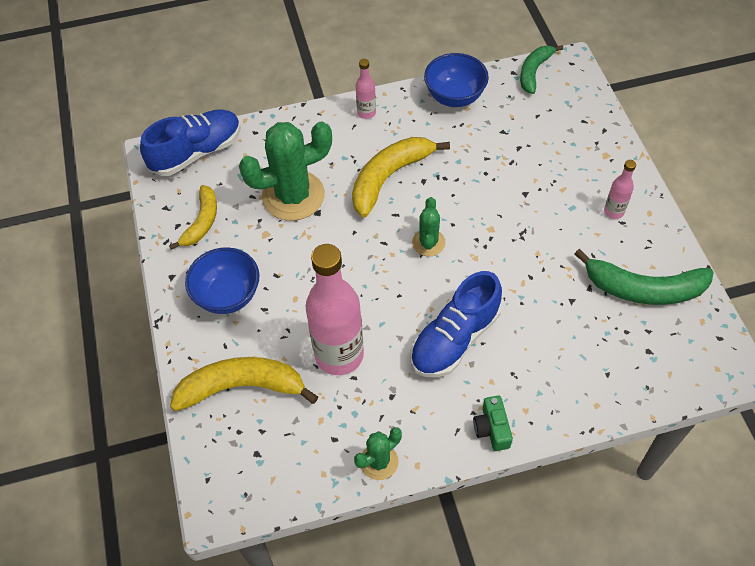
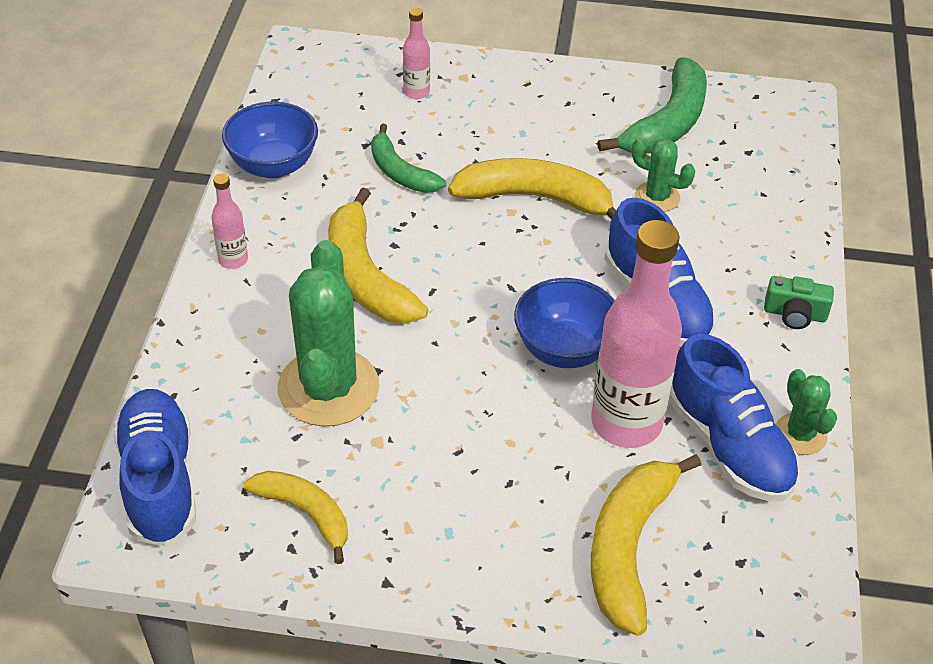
camera: 70 degrees left, 10 degrees down
blue bowl [185,247,259,314] -> blue bowl moved to [514,278,615,368]
green cactus [412,197,445,256] -> green cactus moved to [632,138,695,212]
green banana [520,45,563,94] -> green banana moved to [371,124,446,193]
pink bottle [604,160,636,219] -> pink bottle moved to [403,8,430,99]
none -> yellow banana [448,158,616,219]
none -> blue shoe [669,334,800,501]

